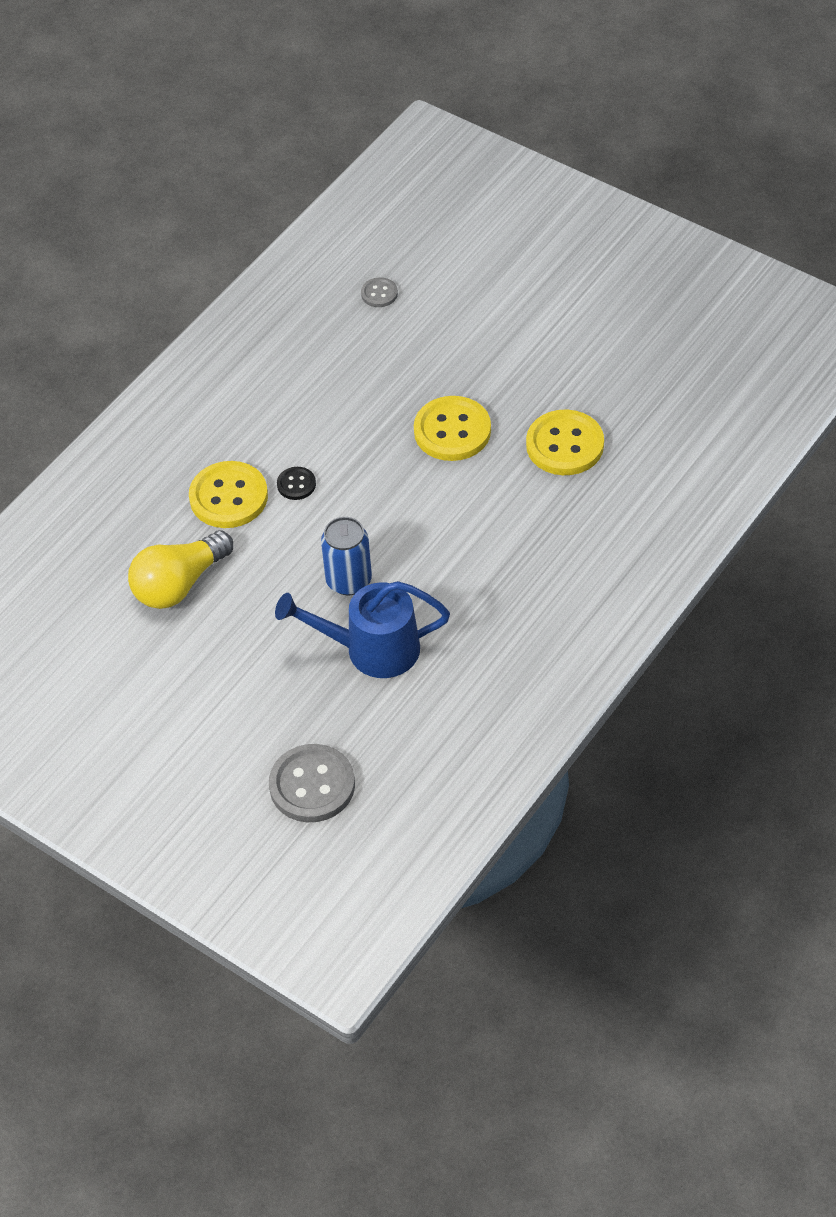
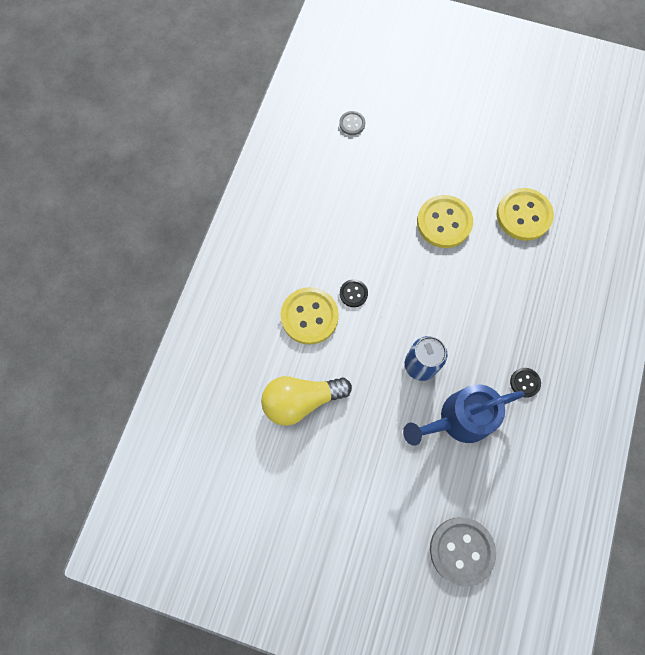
camera: 20 degrees left, 20 degrees up
yellow light bulb [128,530,233,609] -> yellow light bulb turned 45 degrees clockwise [261,376,352,426]
none -> black button [510,368,541,398]

